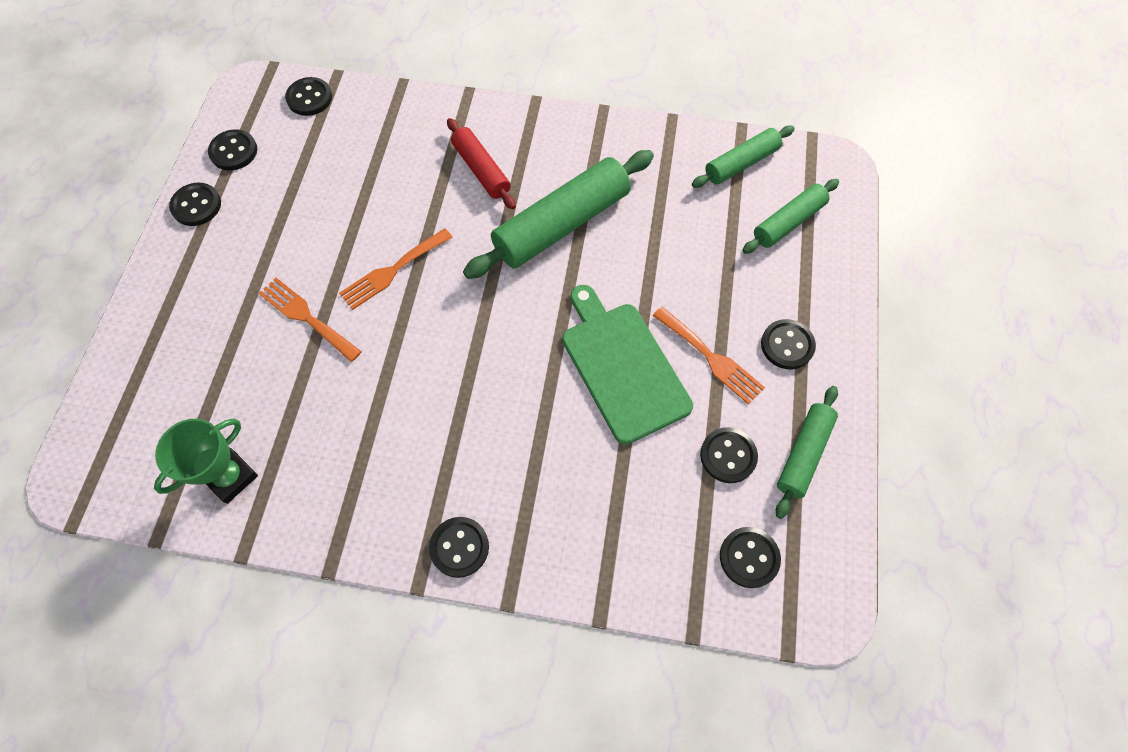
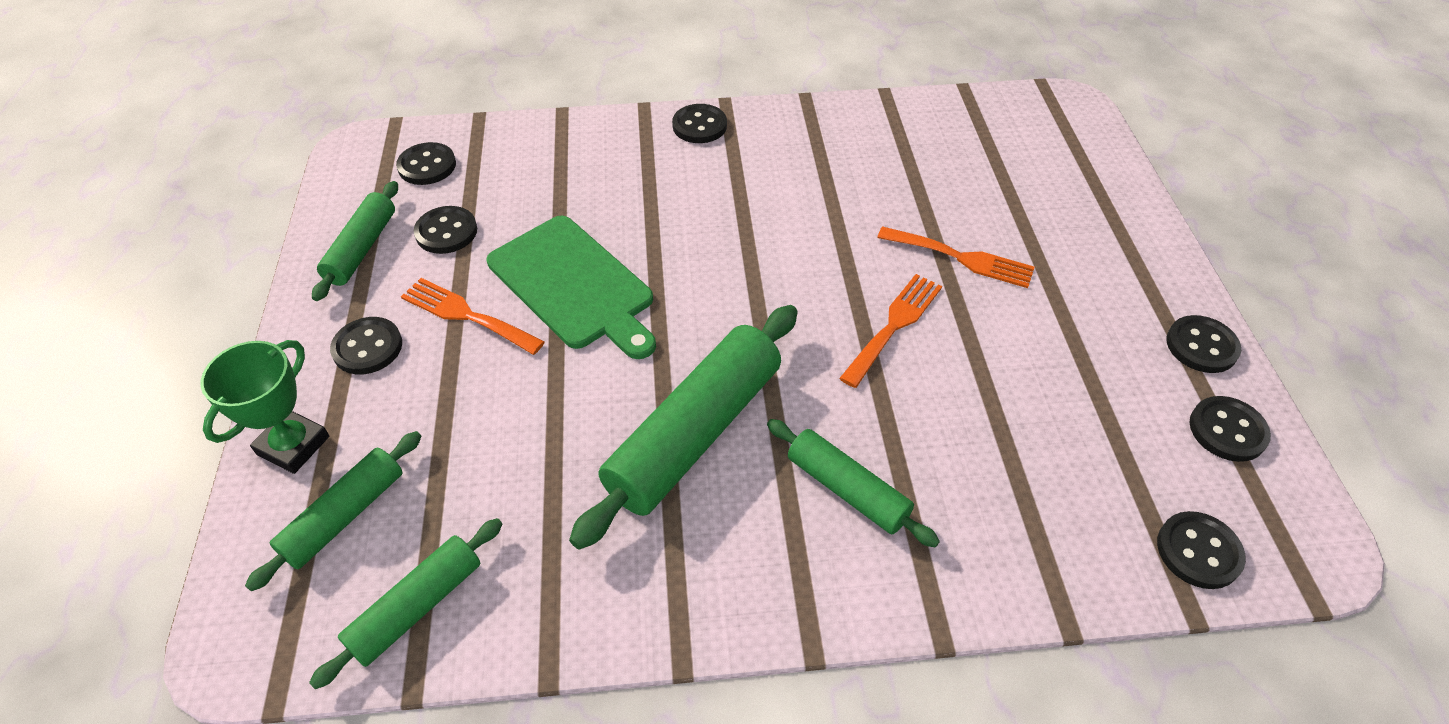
camera: 165 degrees right, 15 degrees down
green trophy [154,419,258,504] -> green trophy moved to [200,340,329,474]
red rolling pin [447,118,516,209] -> green rolling pin [767,419,940,547]

